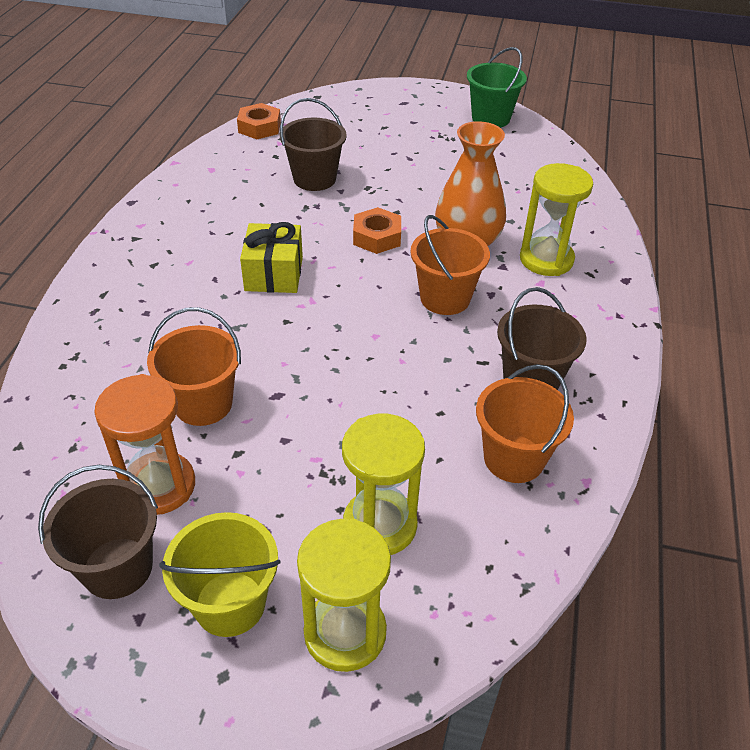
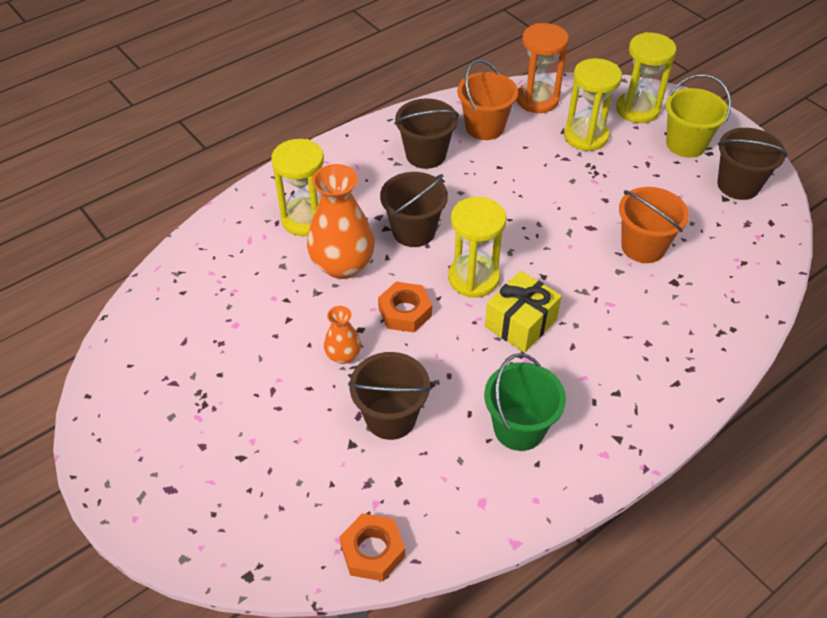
camera: 140 degrees left, 5 degrees up
orange hourglass [94,374,195,515] -> orange hourglass moved to [516,23,569,113]
orange bucket [410,215,490,315] -> brown bucket [380,172,448,247]
green bucket [467,47,527,128] -> green bucket moved to [484,353,566,451]
none -> orange vase [324,306,361,364]
none -> yellow hourglass [448,197,506,298]

